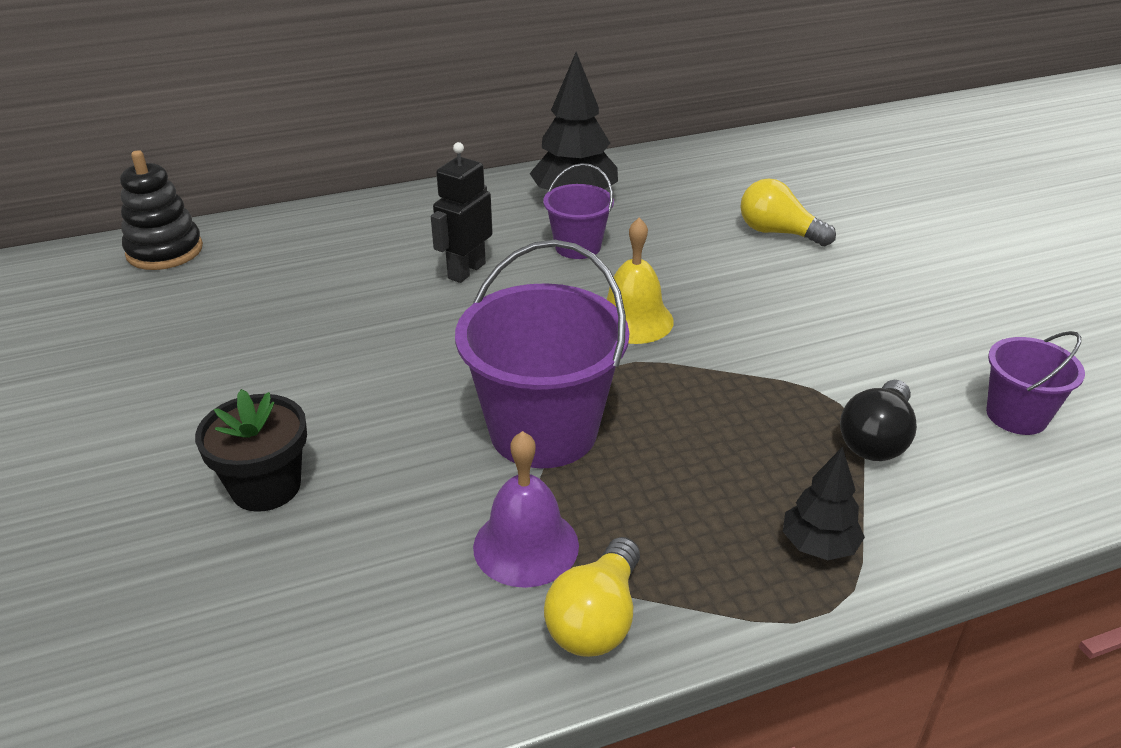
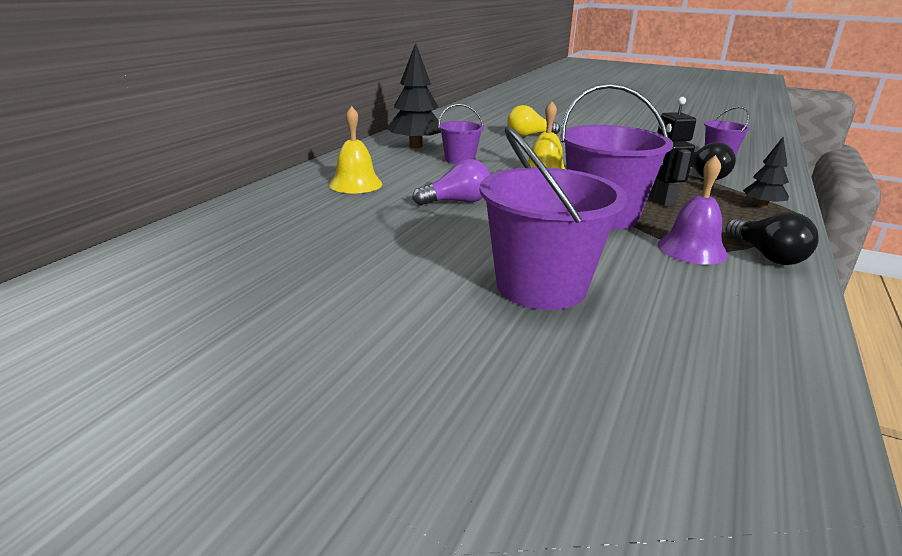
camera: 45 degrees left, 10 degrees down
black stacking toy [120,150,203,270] -> none
black flower pot [195,389,307,512] -> purple bucket [480,126,627,310]
black robot [431,142,493,283] -> black robot moved to [649,97,696,206]
yellow light bulb [544,537,640,657] -> black light bulb [725,212,819,265]
none -> yellow bell [329,106,382,193]
none -> purple light bulb [412,159,490,206]

